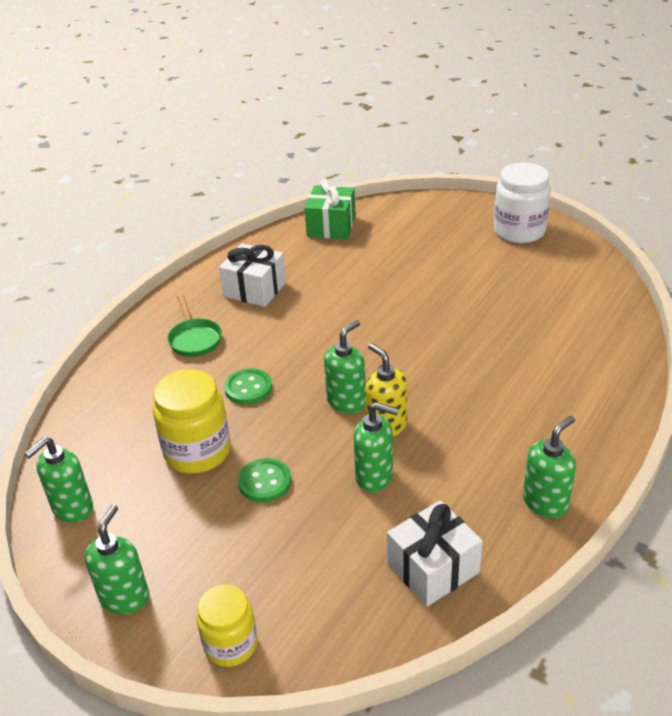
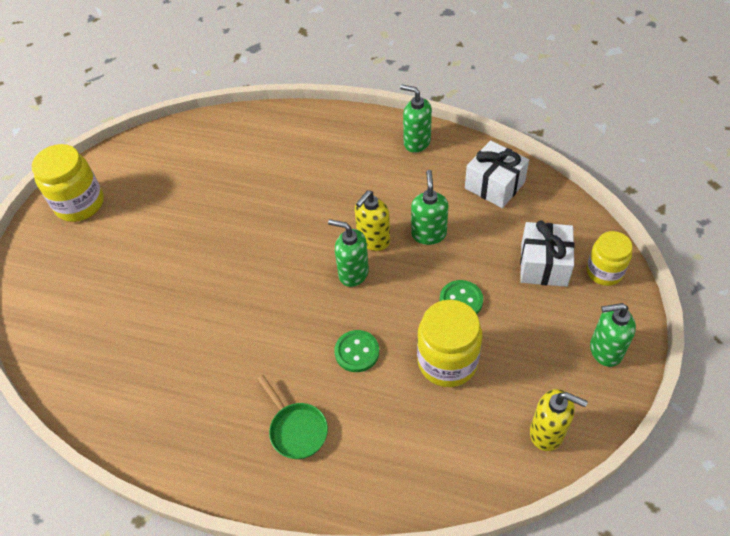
camera: 105 degrees left, 15 degrees up
green soap dispenser [24,437,93,523] -> yellow soap dispenser [530,389,588,451]
green pan [167,295,222,357] -> green pan turned 90 degrees clockwise [257,375,328,459]
white gift [219,244,286,307] -> white gift moved to [520,220,575,287]
green gift [304,180,356,239] -> none
white jar [494,163,551,243] -> yellow jar [31,144,104,222]

